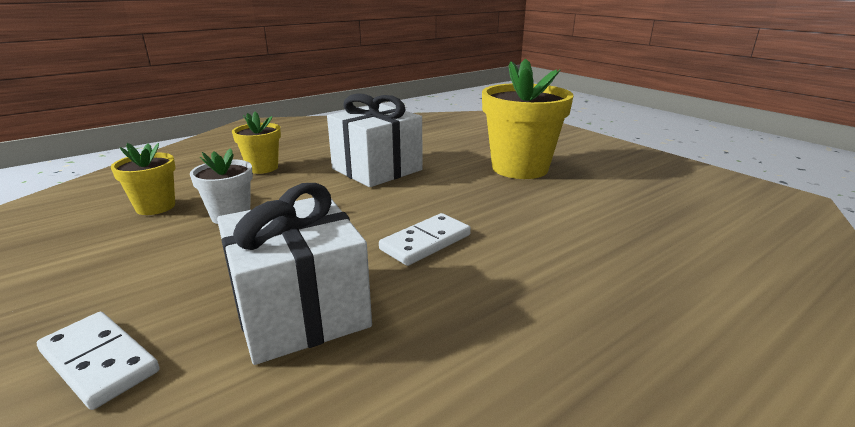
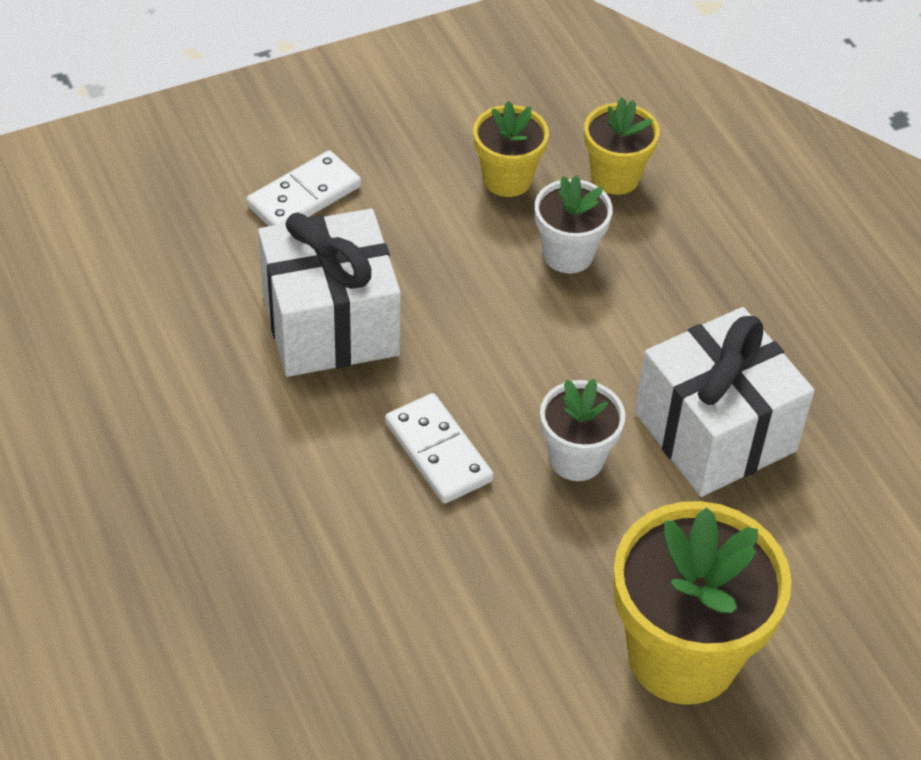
camera: 100 degrees right, 25 degrees up
yellow flower pot [232,112,281,174] -> yellow flower pot moved to [473,101,549,197]
none -> white flower pot [540,379,625,481]

